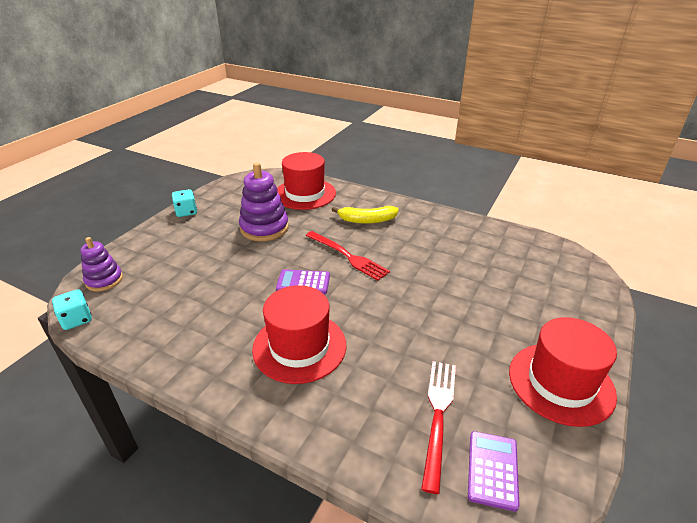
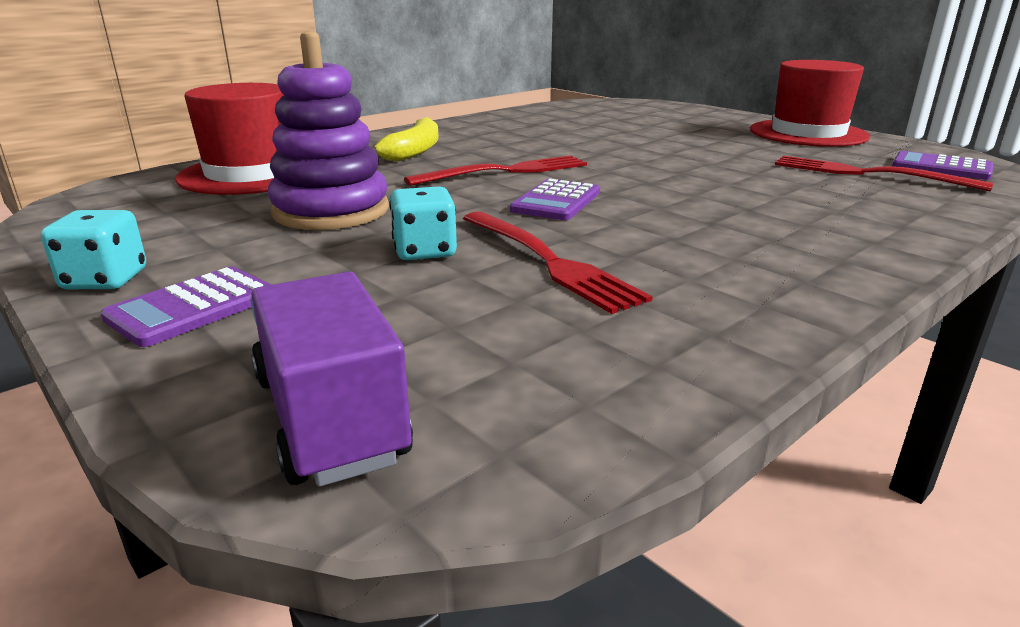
camera: 70 degrees left, 10 degrees down
turquoise dice [52,289,92,330] -> turquoise dice moved to [389,186,457,260]
purple stacking toy [80,237,123,292] -> purple truck [250,272,413,487]
red hat [252,285,347,384] -> none
none -> purple calculator [100,266,272,347]
none -> red fork [463,211,653,314]

